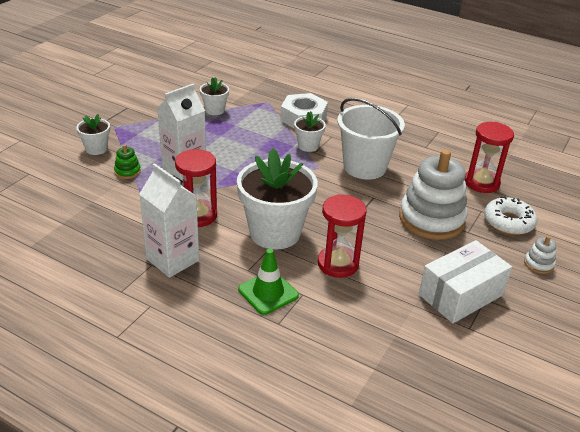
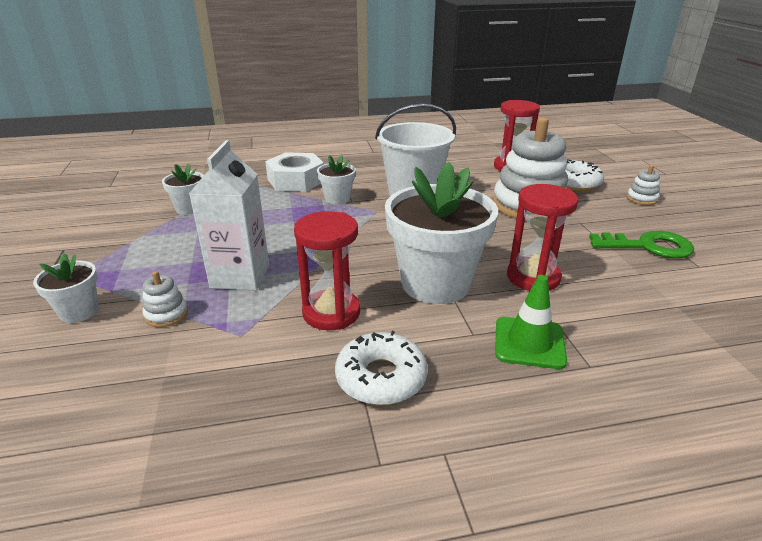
camera: 40 degrees left, 5 degrees down
green stacking toy [114,144,141,179] -> white stacking toy [142,271,188,327]
white carton [139,163,199,278] -> white donut [335,331,428,405]
white box [419,240,512,323] -> green key [589,231,694,258]

